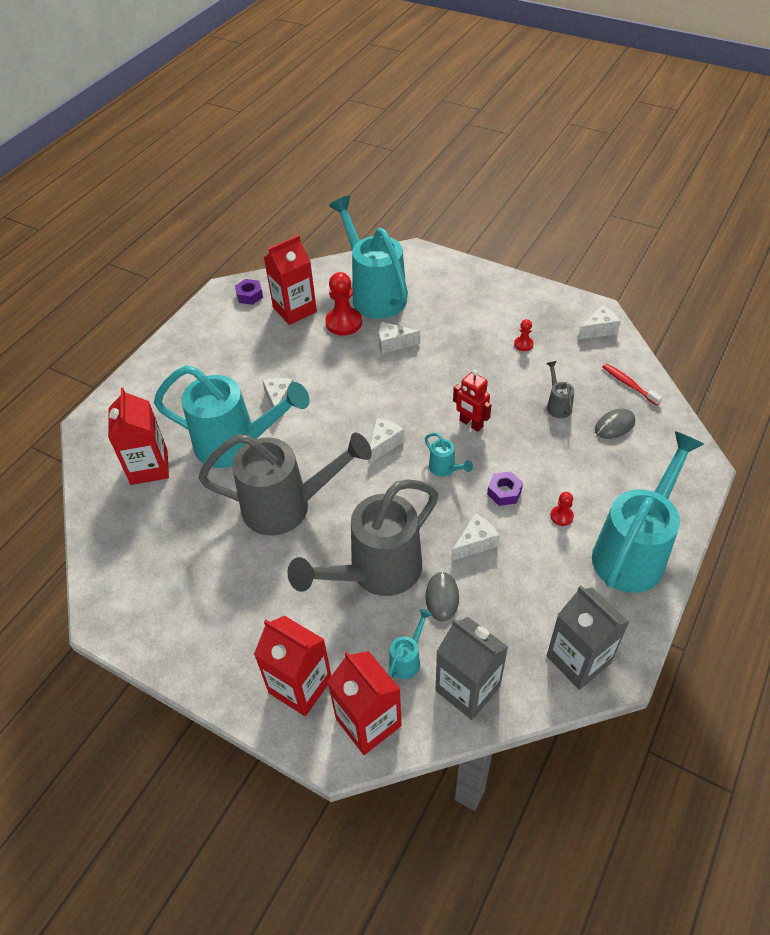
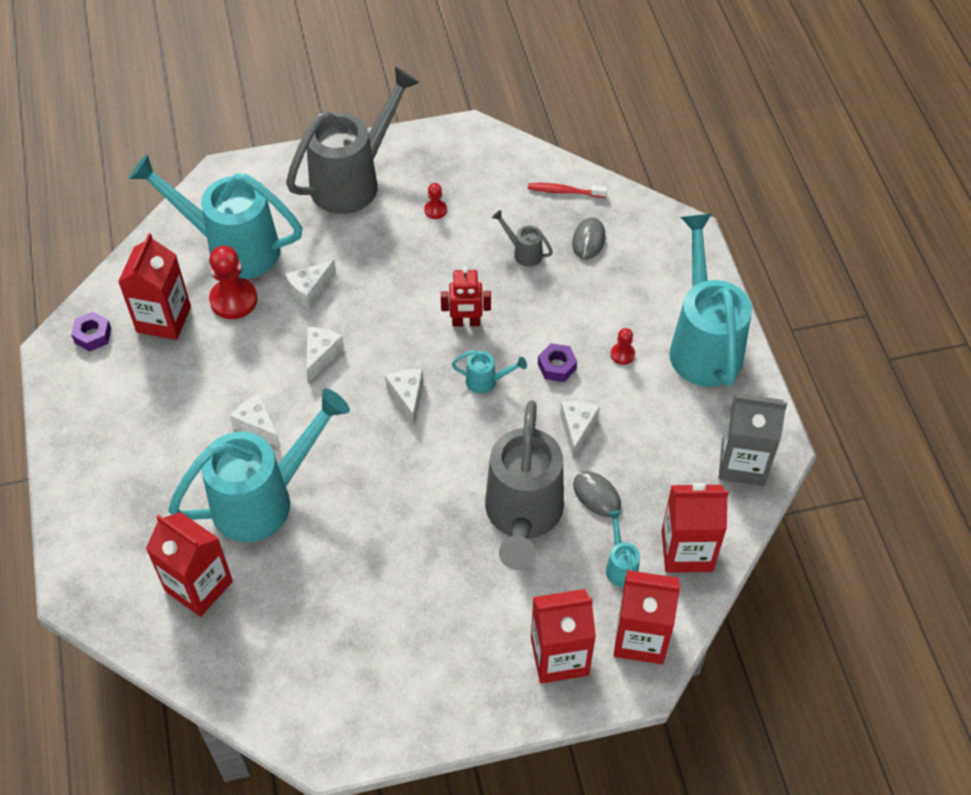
camera: 45 degrees left, 5 degrees up
grey watering can [198,433,372,535] -> grey watering can moved to [286,67,420,214]
grey carton [436,617,508,720] -> red carton [661,483,729,573]
white cheese [578,305,621,340] -> white cheese moved to [306,327,344,382]

